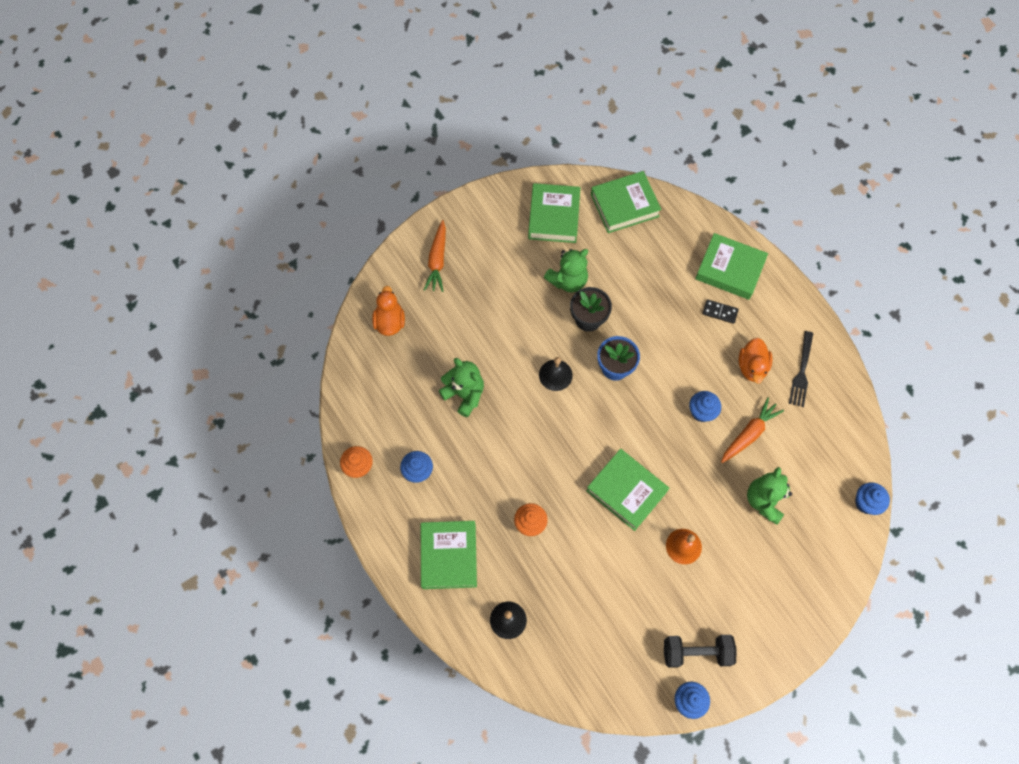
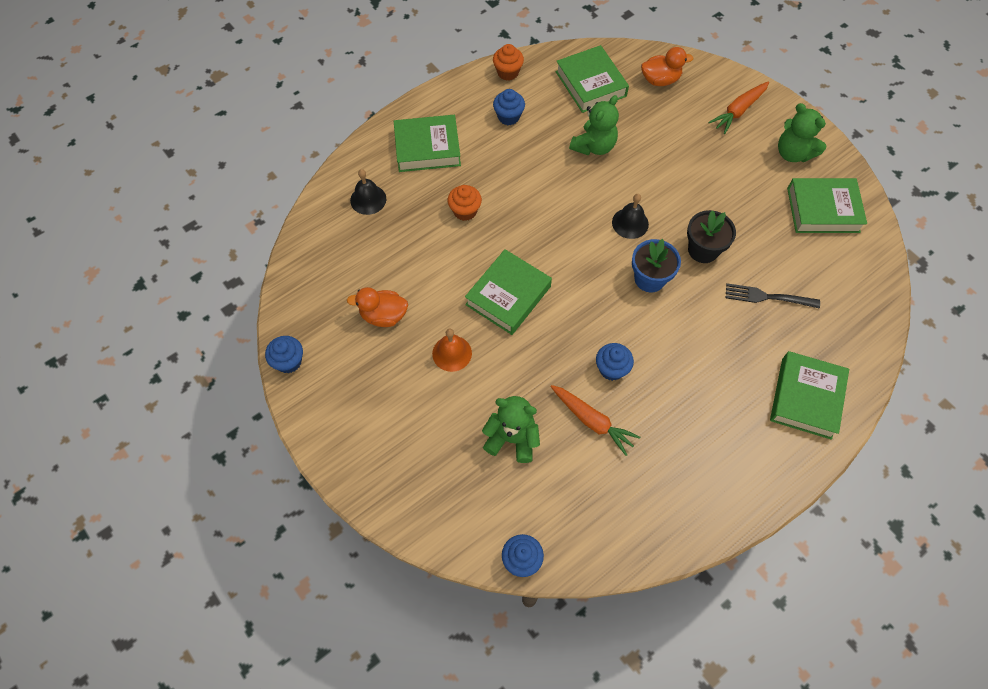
camera: 85 degrees right, 5 degrees down
orange carrot [424,220,446,292] -> orange carrot turned 45 degrees counterclockwise [708,82,769,134]
green teddy bear [544,249,588,292] -> green teddy bear moved to [778,103,827,162]
green book [591,171,662,233] -> green book moved to [556,45,629,113]
black dumbbell [664,635,737,668] -> none
black domino [703,299,738,324] -> none
orange duck [739,338,772,384] -> orange duck moved to [347,287,408,327]
black fork [789,331,813,407] -> black fork moved to [725,283,820,309]

